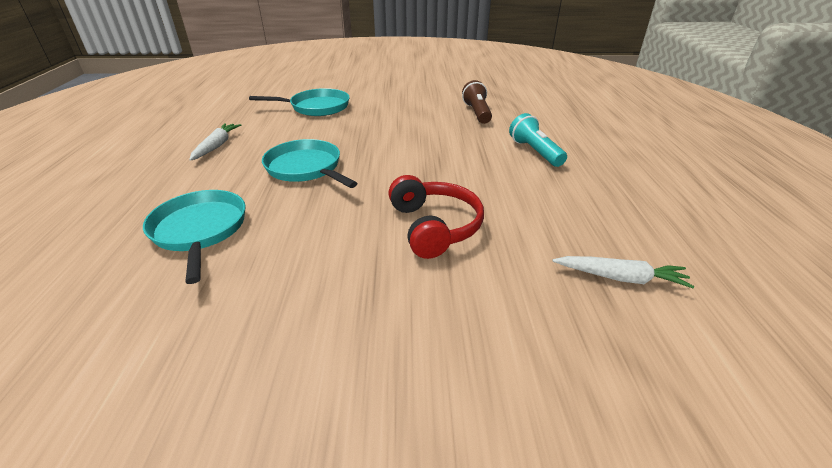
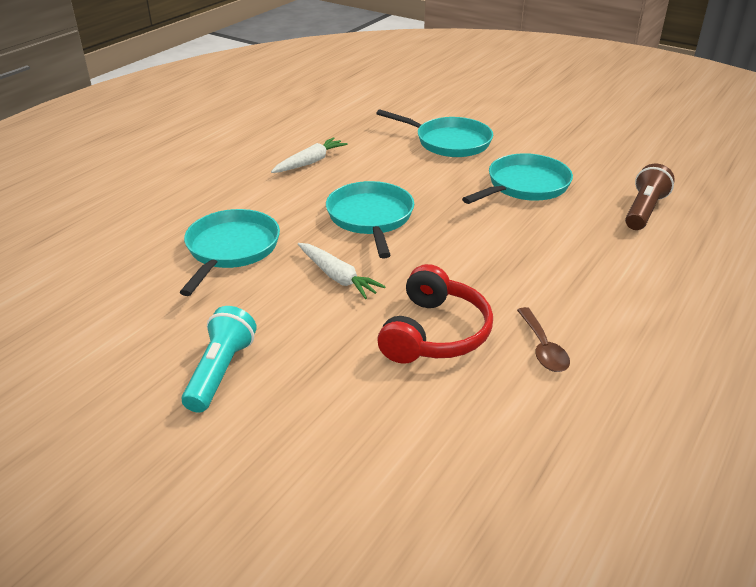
camera: 35 degrees right, 0 degrees up
turquoise flashlight [509,113,567,167] -> turquoise flashlight moved to [182,306,257,413]
white carrot [552,256,694,288] -> white carrot moved to [298,243,386,299]
none -> turquoise pan [462,153,573,204]
none -> brown spoon [517,307,570,372]

